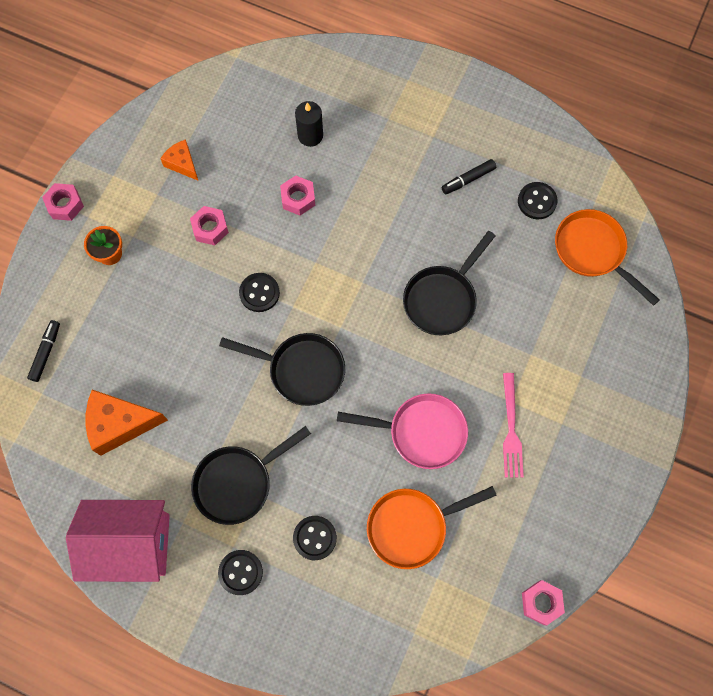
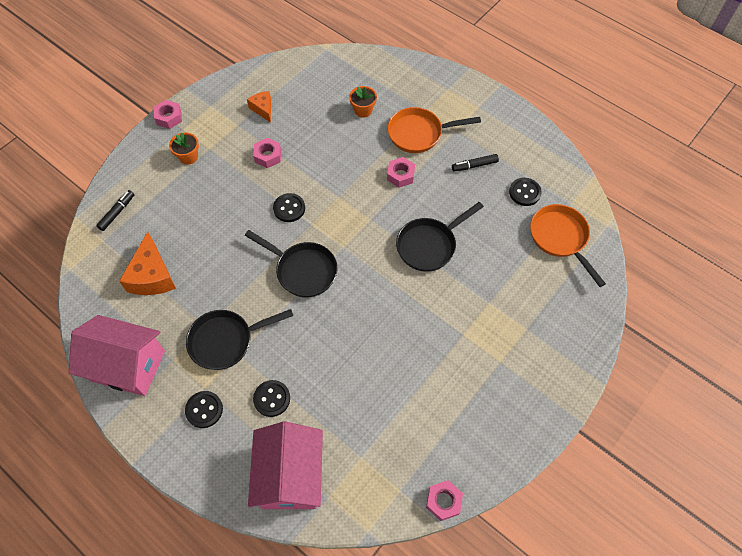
camera: 15 degrees right, 10 degrees down
orange cheese [86,389,168,456] -> orange cheese turned 105 degrees counterclockwise [119,231,176,295]
pink nut [280,175,315,216] -> pink nut moved to [387,157,415,188]
black candle [295,101,323,147] -> orange flower pot [349,86,377,118]
pink pan [337,393,468,469] -> none
orange pan [367,486,497,569] -> orange pan moved to [387,107,481,153]
pink fork [503,373,524,478] -> none
none -> pink house [248,422,323,509]

